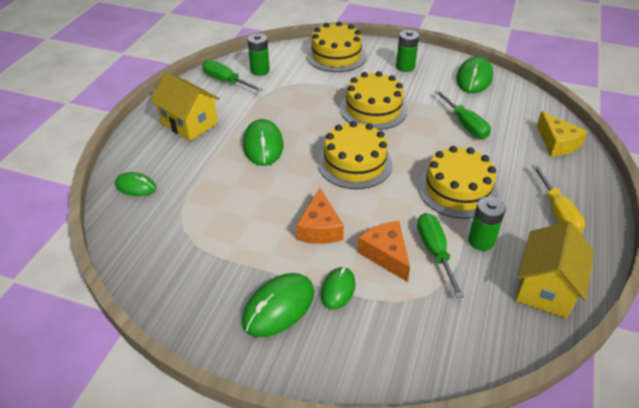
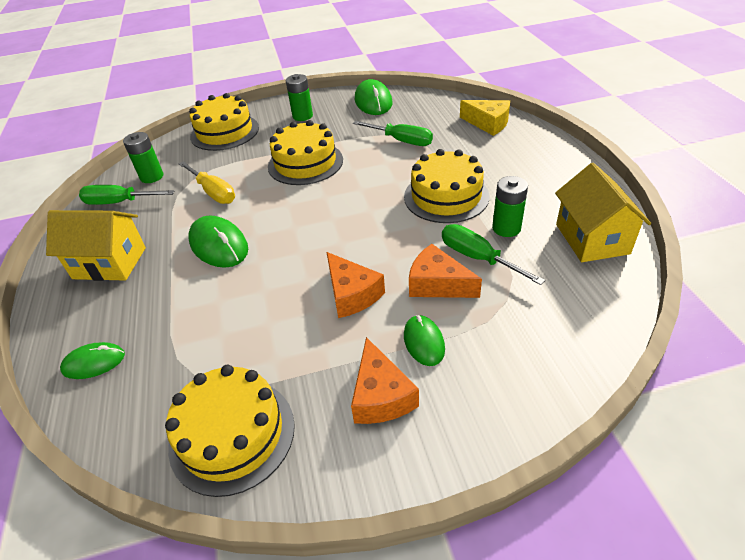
camera: 30 degrees left, 0 degrees up
green mouse [242,273,314,337] -> orange cheese [351,337,419,424]
yellow cake [317,121,393,189] -> yellow cake moved to [165,365,295,497]
yellow screwdriver [532,165,585,233] -> yellow screwdriver moved to [179,161,235,204]

